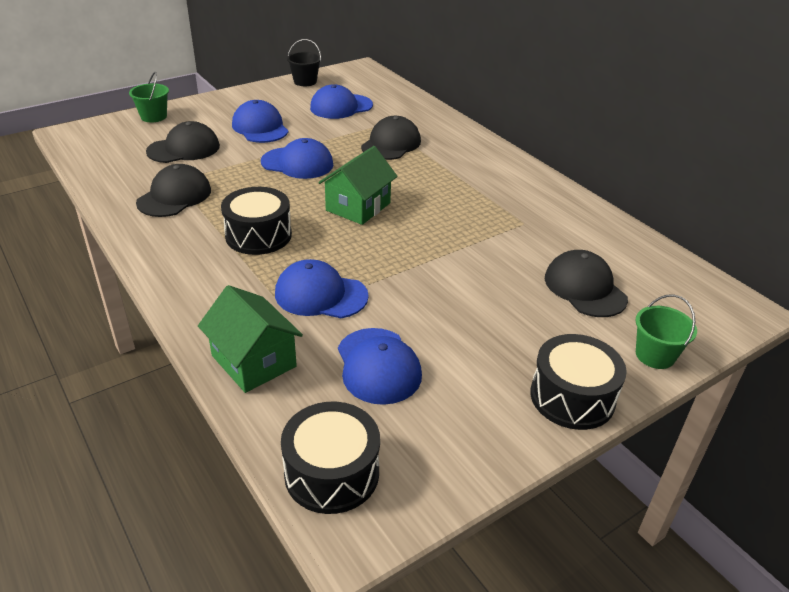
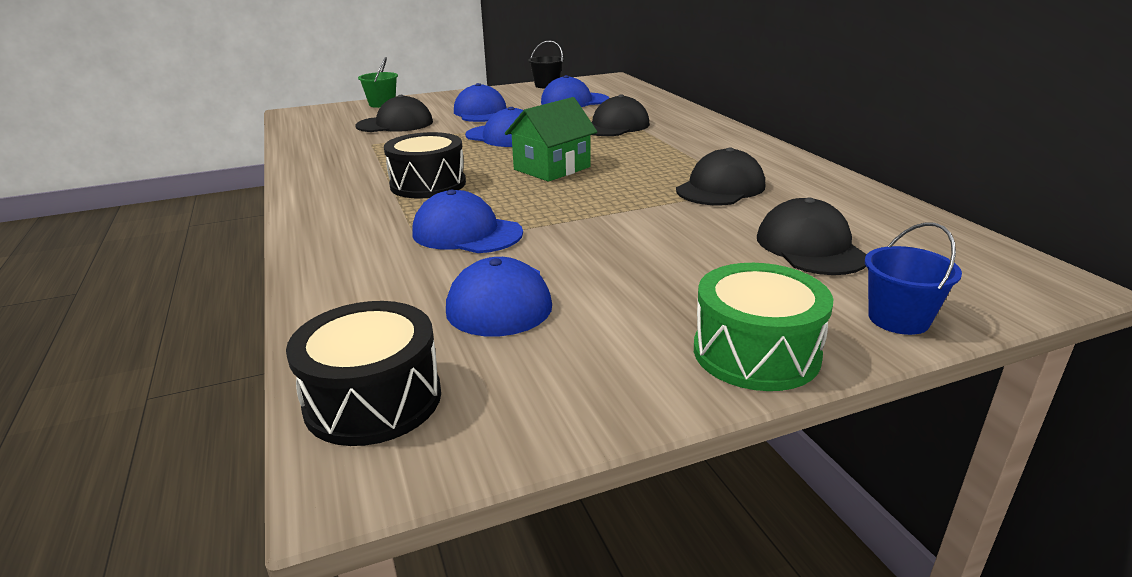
camera: 15 degrees right, 10 degrees down
black cap [136,164,211,217] -> black cap moved to [676,148,765,205]
green house [198,285,303,393] -> none
black drum [530,334,627,430] -> green drum [694,263,833,391]
green bucket [635,294,697,369] -> blue bucket [865,222,962,335]

